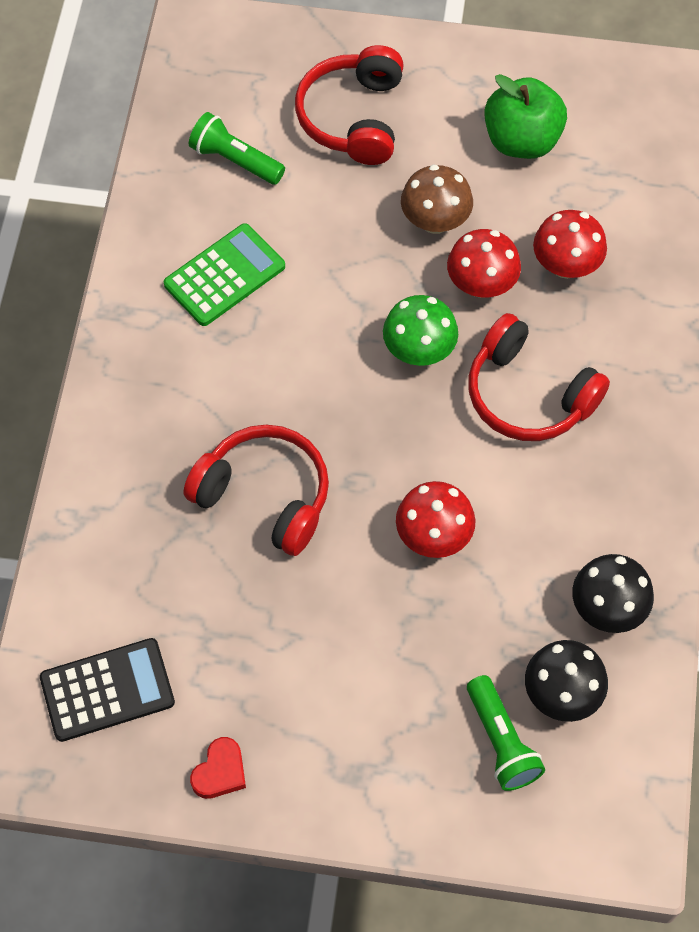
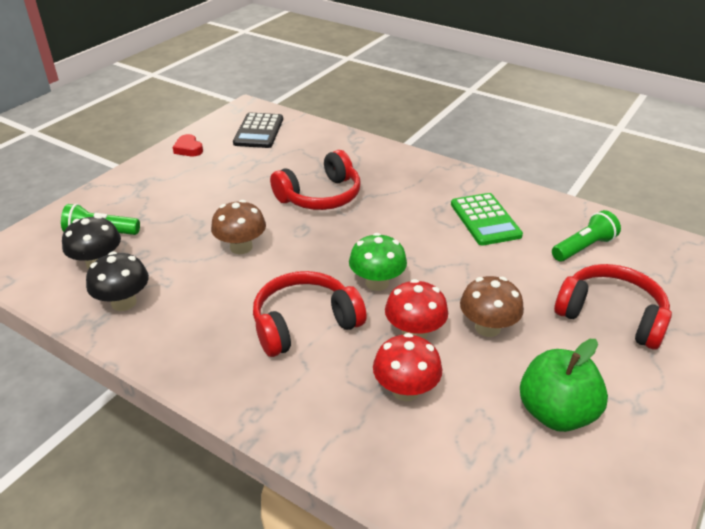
camera: 115 degrees right, 25 degrees down
red mushroom [396,481,476,558] -> brown mushroom [211,200,266,254]

